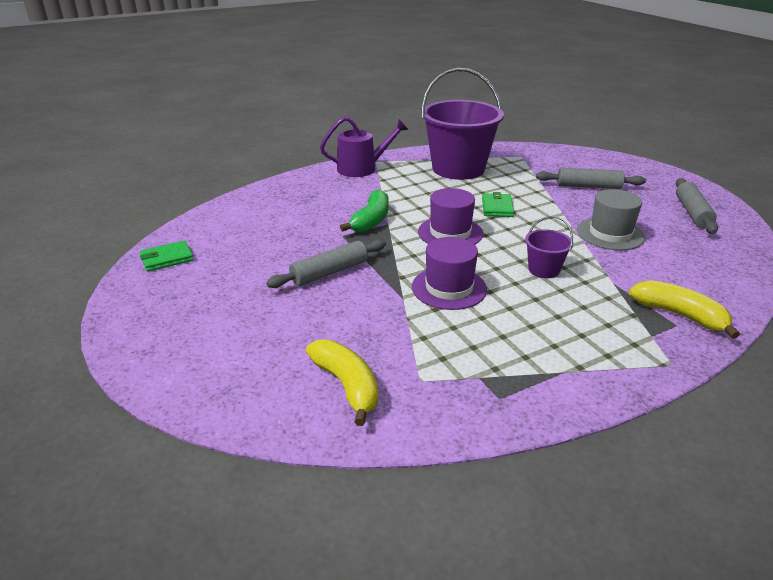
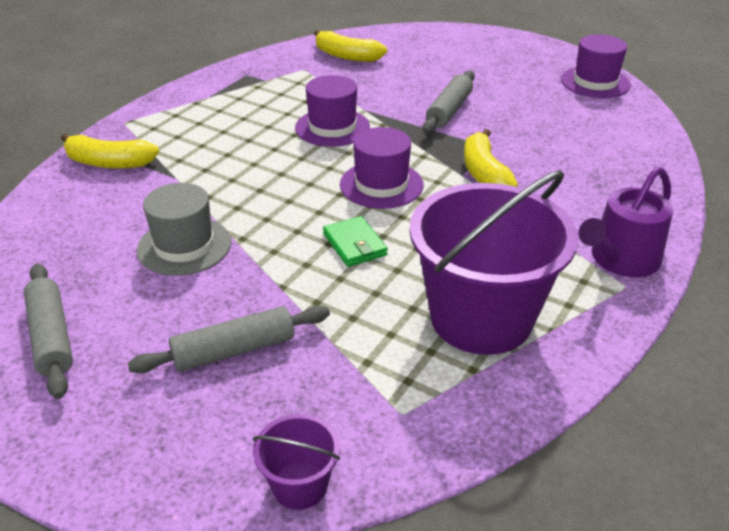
camera: 150 degrees right, 5 degrees up
green wallet [140,240,194,272] -> purple hat [561,34,631,98]
green banana [340,189,389,232] -> yellow banana [464,129,518,187]
purple bucket [525,216,573,278] -> purple bucket moved to [253,414,340,510]

